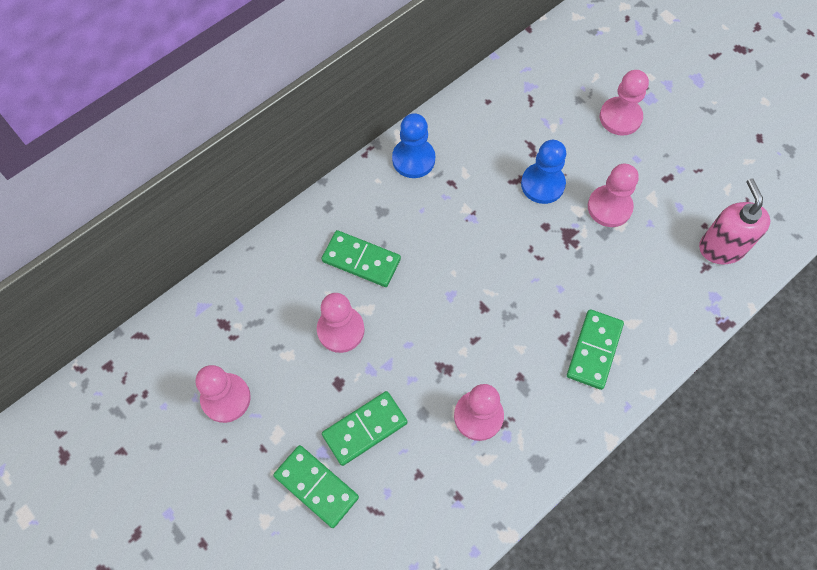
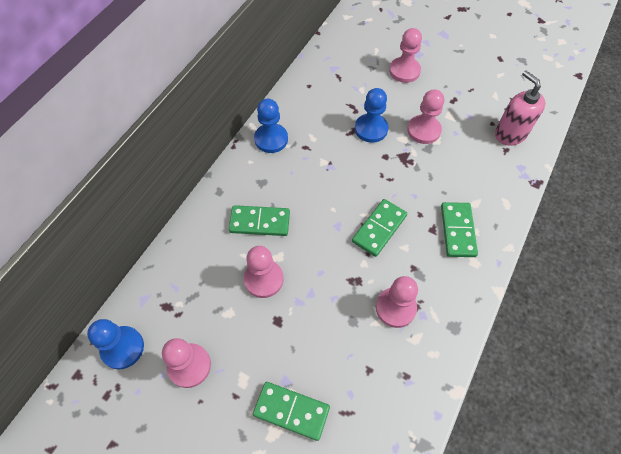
camera: 20 degrees left, 5 degrees down
green domino [322,391,407,466] -> green domino moved to [352,199,407,257]
none -> blue pawn [87,319,144,369]

